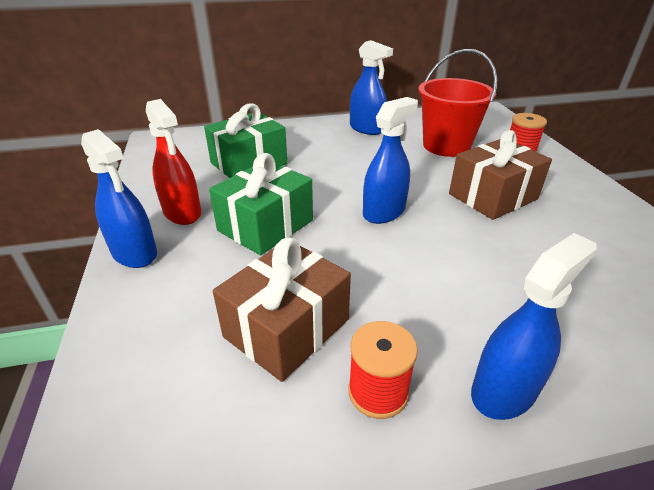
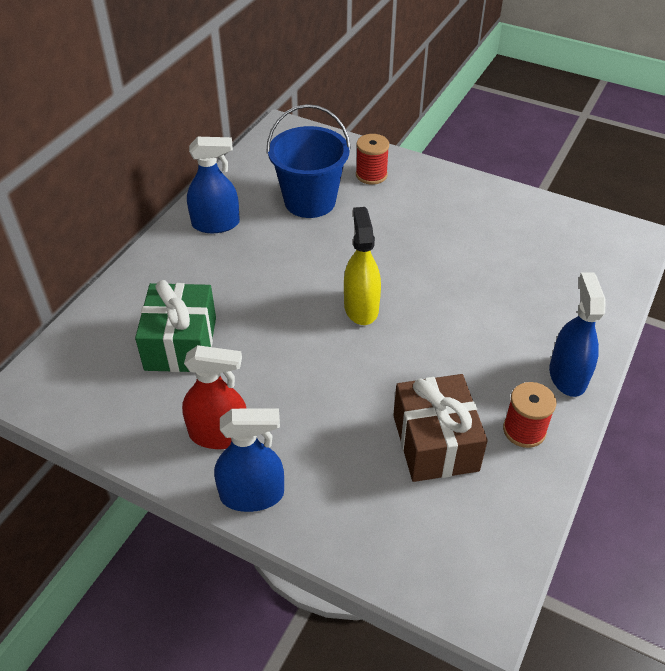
camera: 50 degrees left, 10 degrees up
green gift [209,153,313,255] -> none
blue spray bottle [363,97,418,224] -> yellow spray bottle [344,207,381,325]
red bucket [418,49,497,157] -> blue bucket [266,104,351,218]
brown gift [449,130,552,220] -> none

